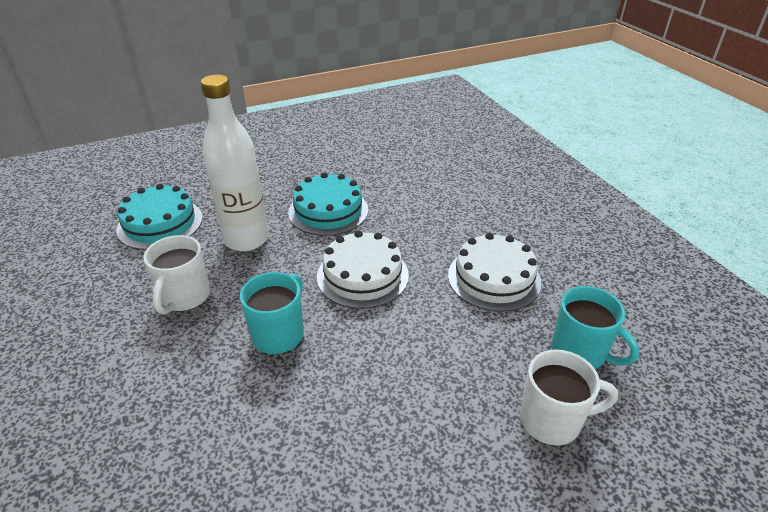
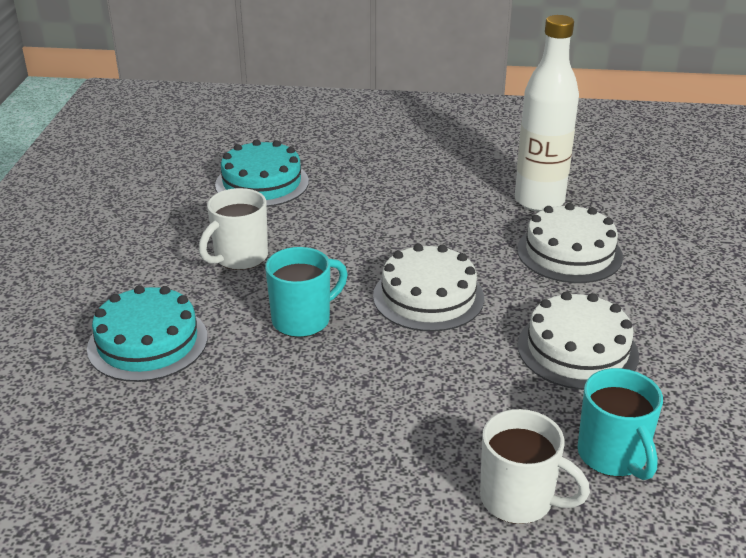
camera: 30 degrees right, 5 degrees down
white bottle [201,75,269,251] -> white bottle moved to [515,15,579,212]
turquoise cake [288,172,368,236] -> turquoise cake moved to [87,285,207,382]
none -> white cake [517,203,623,283]

